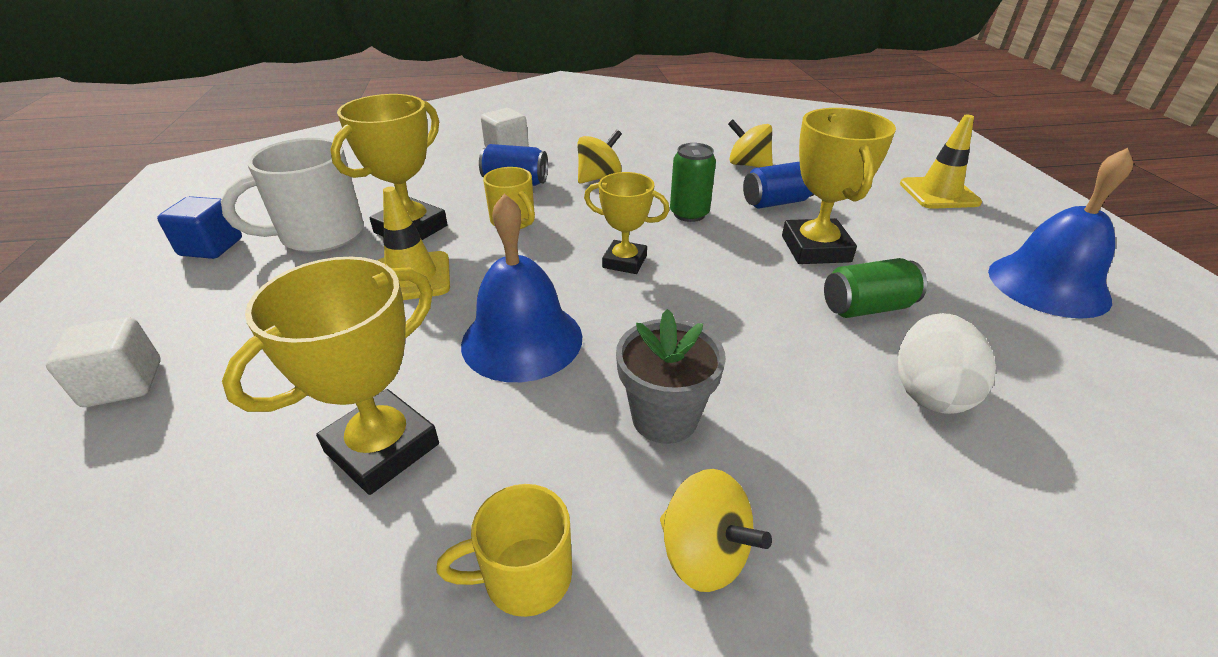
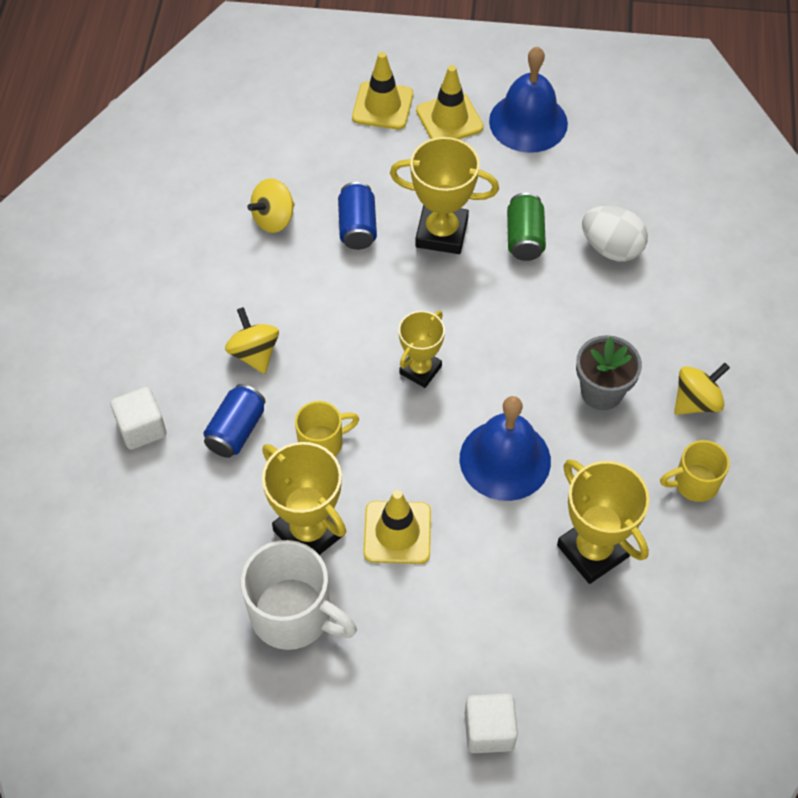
camera: 75 degrees left, 20 degrees up
blue cube [157,196,242,259] -> none
white mug [221,138,364,252] -> white mug turned 45 degrees counterclockwise [241,540,357,650]
yellow mug [436,484,572,617] -> yellow mug turned 75 degrees clockwise [660,440,730,502]
green can [670,143,716,222] -> none
none -> yellow traffic cone [416,65,484,139]

